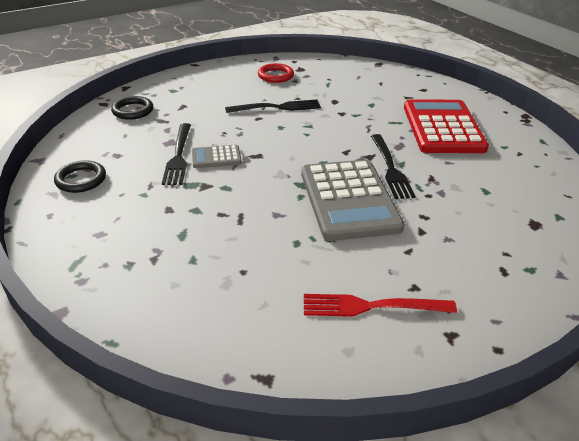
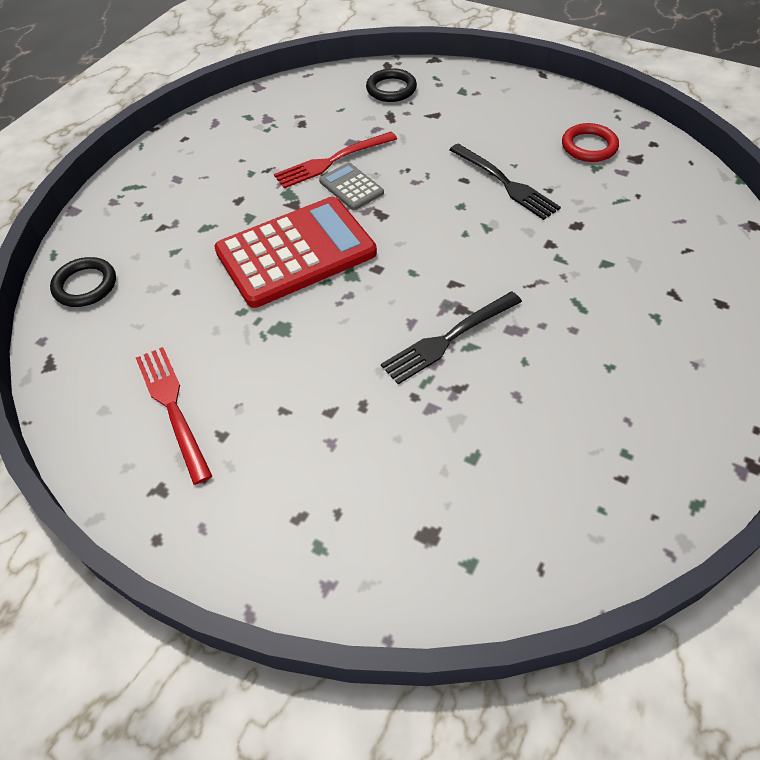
camera: 65 degrees right, 15 degrees up
black ring [54,160,106,193] -> black ring moved to [50,257,116,307]
black fork [162,123,191,185] -> red fork [274,132,397,188]
grey calculator [301,160,404,241] -> none
red calculator [404,99,489,153] -> red calculator moved to [214,197,377,308]

